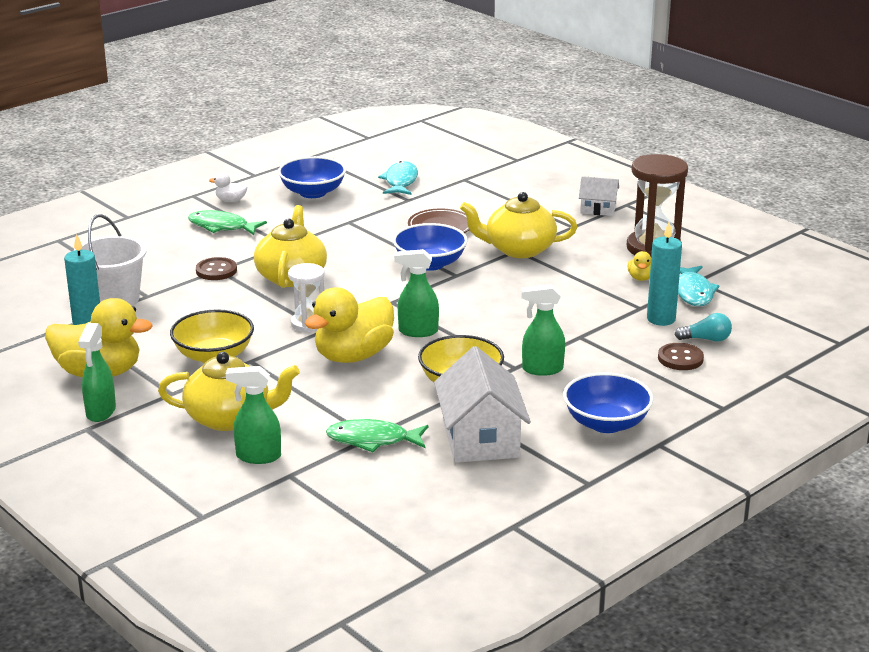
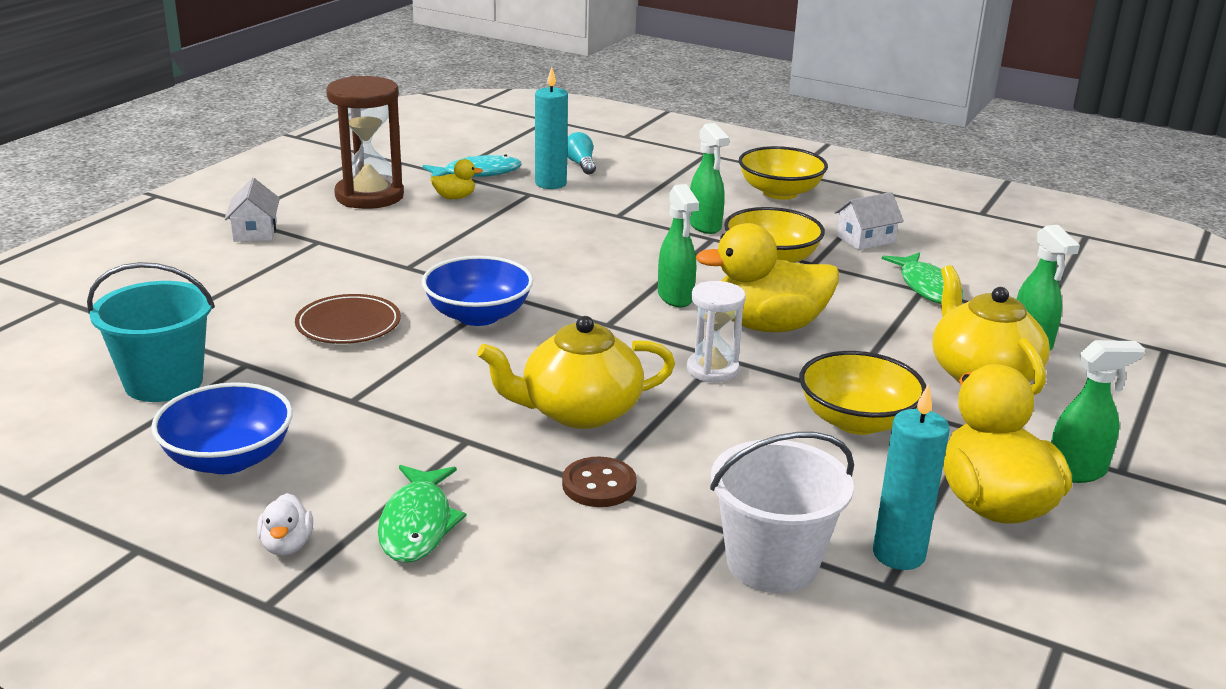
camera: 110 degrees left, 0 degrees up
yellow duck [305,287,394,363] -> yellow duck turned 150 degrees clockwise [696,223,839,332]
turquoise fish [378,161,418,195] -> turquoise bucket [87,262,215,402]
white house [434,346,531,463] -> white house [834,192,904,250], size x0.54
yellow teapot [460,192,577,258] -> none
blue bowl [563,372,653,433] -> yellow bowl [739,146,828,200]
brown button [658,343,704,370] -> none

